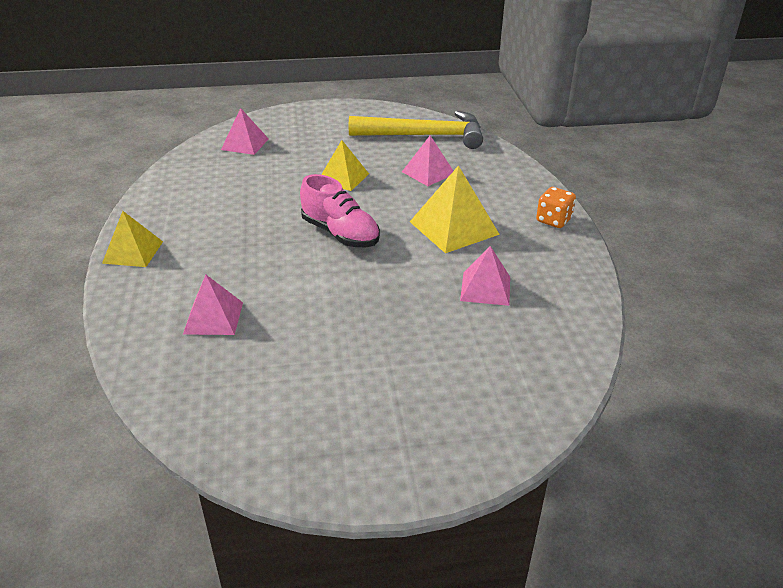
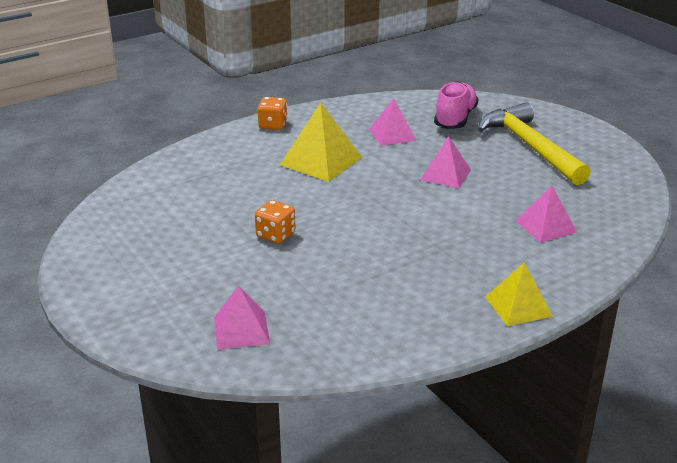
camera: 115 degrees left, 5 degrees down
pink shoe [300,174,380,247] -> pink shoe moved to [434,81,478,129]
yellow pyramid [321,140,369,191] -> orange dice [255,200,295,244]
yellow hammer [349,111,483,149] -> yellow hammer moved to [478,102,591,185]
pink pyramid [402,135,453,186] -> pink pyramid moved to [420,136,471,188]

